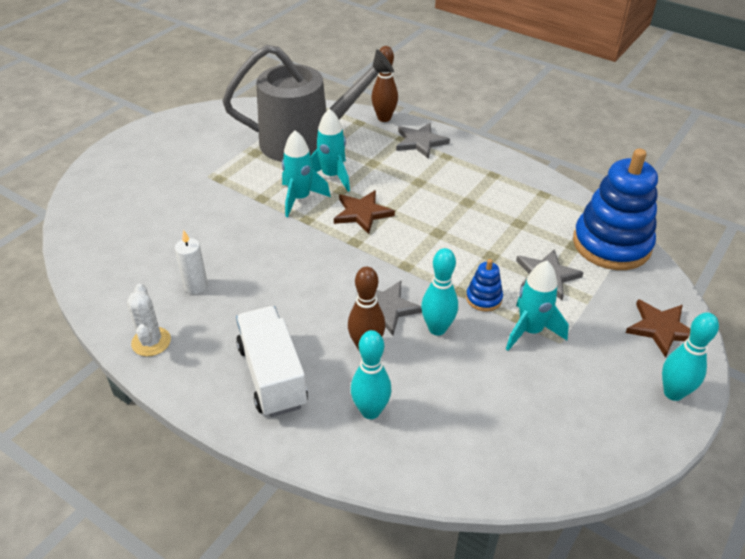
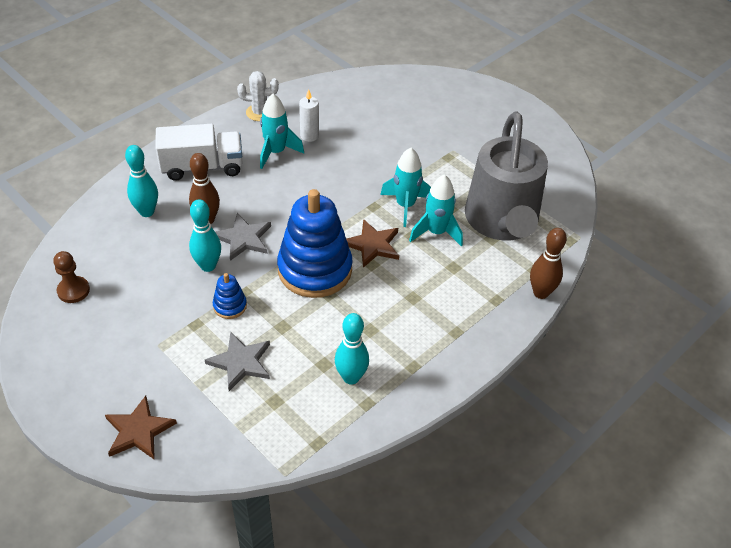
camera: 100 degrees right, 5 degrees up
grey star [396,123,450,159] -> none
turquoise rocket [506,261,569,351] -> turquoise rocket moved to [260,94,304,169]
blue stacking toy [573,149,658,270] -> blue stacking toy moved to [277,189,353,298]
turquoise bowling pin [662,312,719,401] -> turquoise bowling pin moved to [335,313,369,385]
none -> brown pawn [53,251,90,303]

